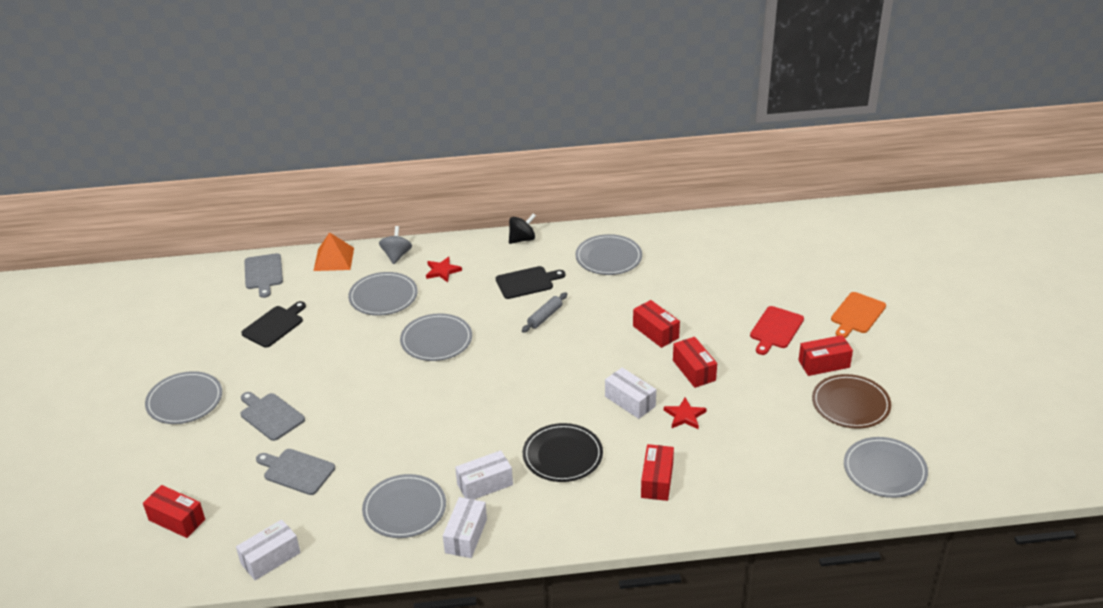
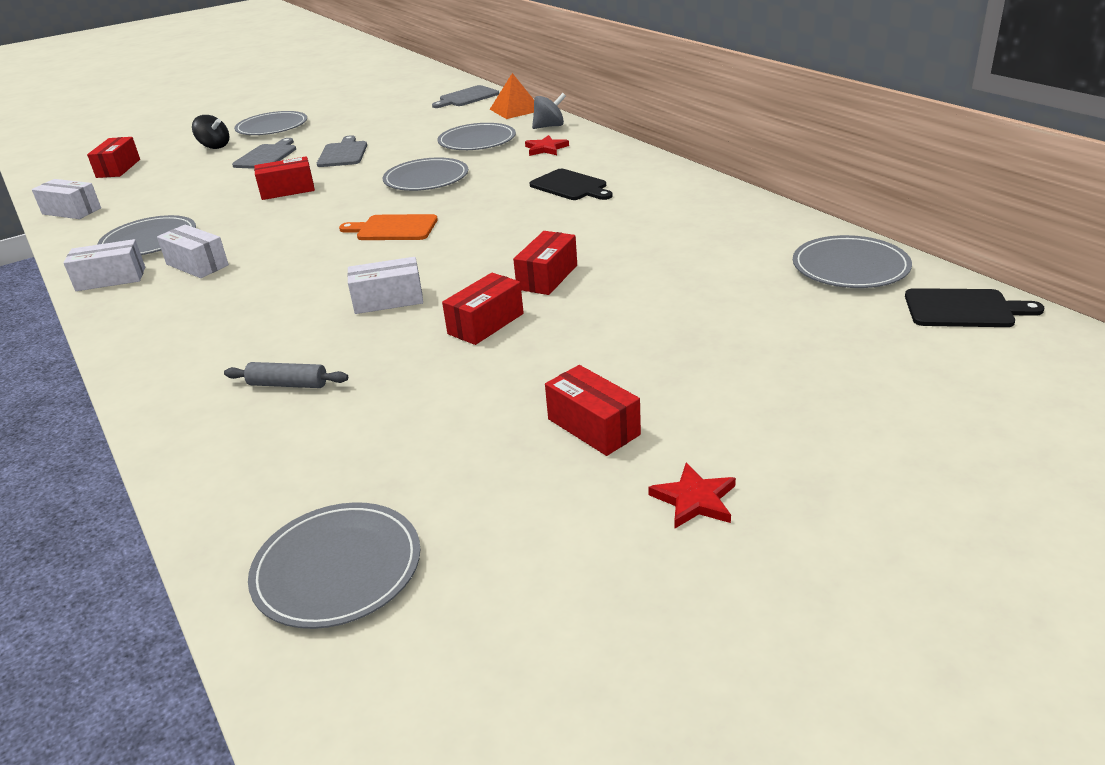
camera: 65 degrees right, 5 degrees down
black cutting board [241,301,306,348] -> black cutting board moved to [905,288,1044,327]
grey cutting board [256,449,335,495] -> grey cutting board moved to [317,135,367,167]
black spinning top [509,213,536,244] -> black spinning top moved to [192,115,229,149]
grey rolling pin [522,292,567,333] -> grey rolling pin moved to [224,362,348,388]
black plate [523,423,603,482] -> none
grey plate [575,234,642,275] -> grey plate moved to [793,235,912,288]
white box [605,368,656,419] -> white box turned 60 degrees clockwise [347,257,423,314]
red box [641,444,674,501] -> red box moved to [254,156,315,200]
red star [664,397,707,429] -> red star moved to [648,463,736,529]
red cutting board [750,306,804,355] -> none
brown plate [812,374,891,429] -> none
orange cutting board [831,292,886,338] -> orange cutting board moved to [339,214,438,240]

